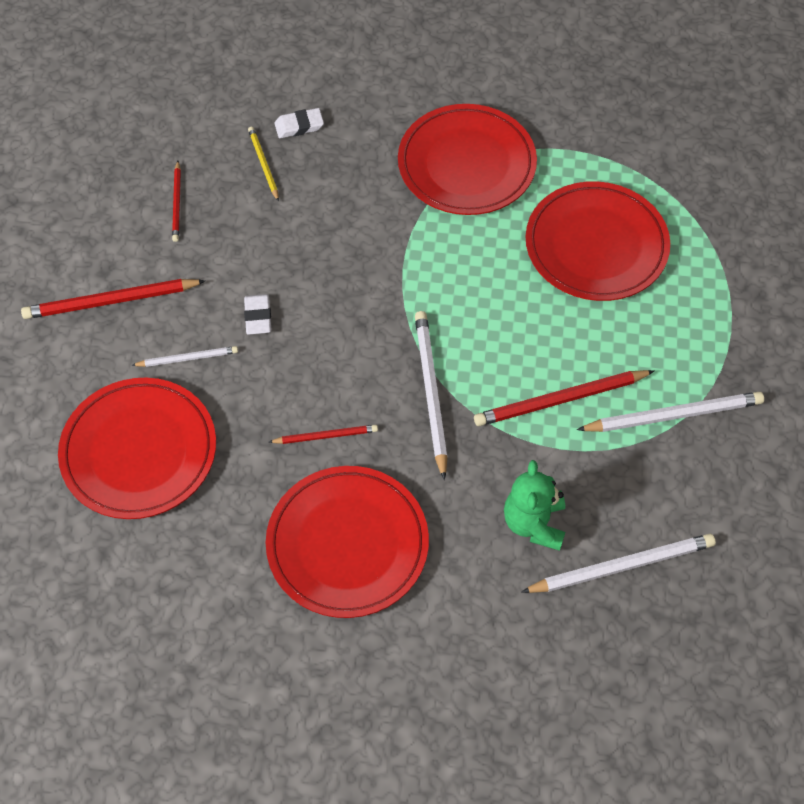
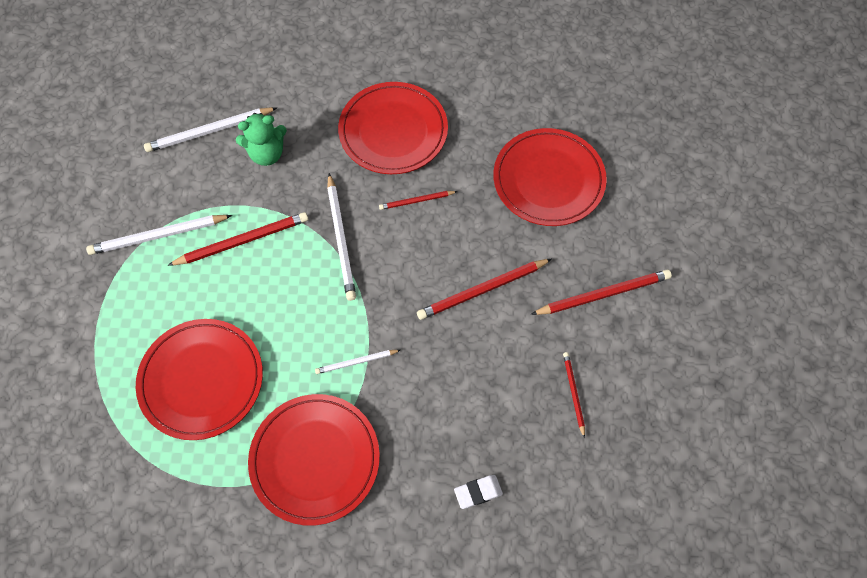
camera: 175 degrees right, 5 degrees up
white pencil [131,346,238,367] -> white pencil moved to [315,350,400,374]
white eraser [244,294,271,335] -> red pencil [417,259,552,320]
yellow pencil [248,127,279,202] -> none
green teddy bear [504,460,565,551] -> green teddy bear turned 75 degrees clockwise [236,113,287,166]

